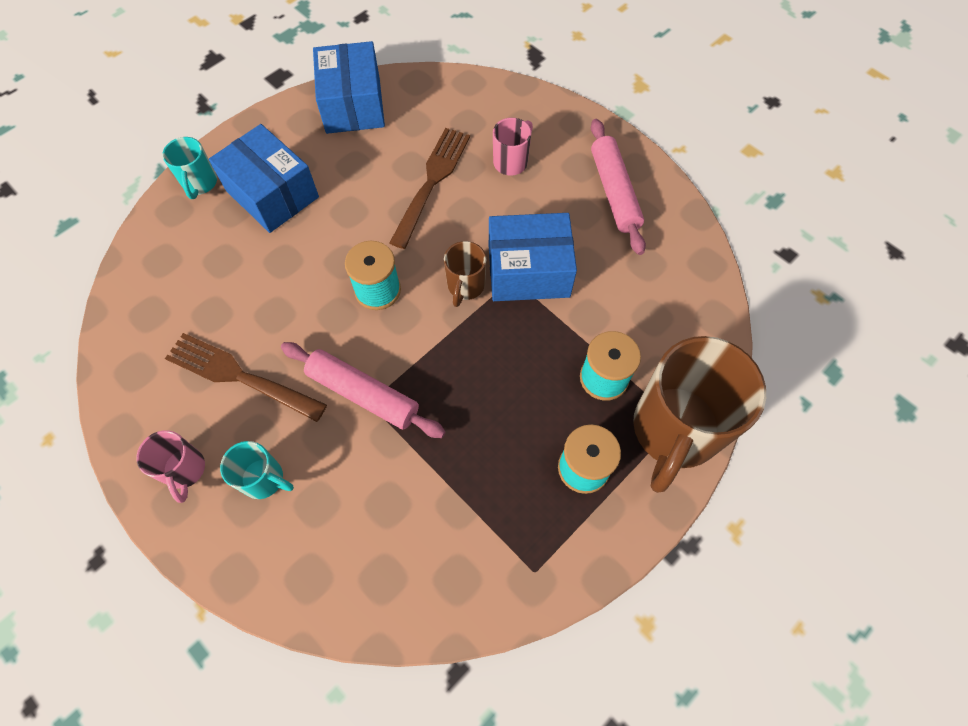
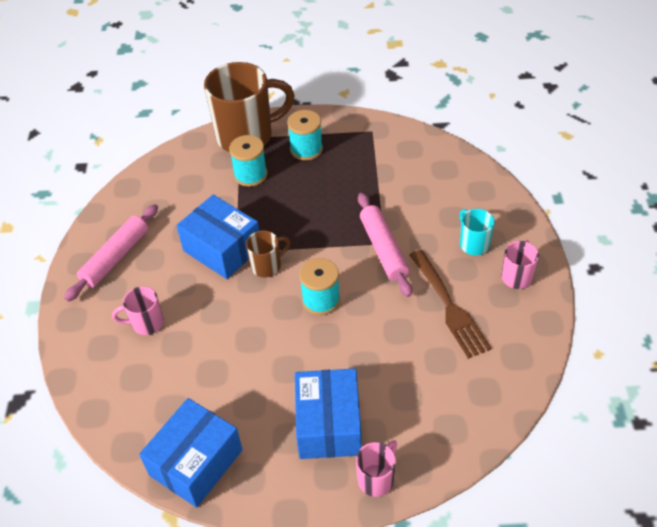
camera: 135 degrees left, 15 degrees down
turquoise mug [162,137,217,199] -> pink mug [356,440,397,497]
brown fork [389,128,470,249] -> none

